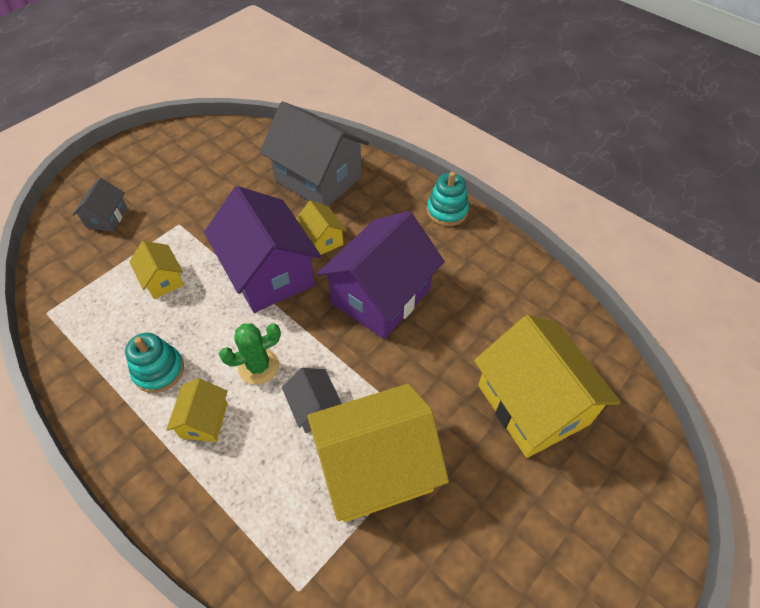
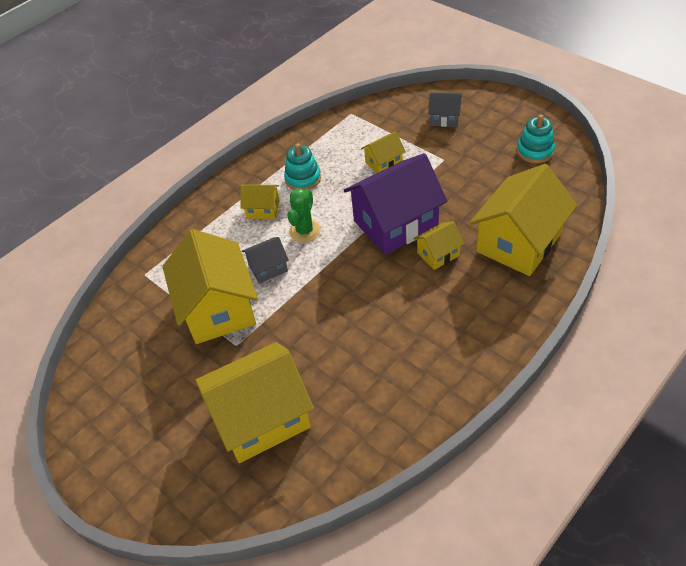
camera: 95 degrees right, 5 degrees down
green cactus [219,323,281,385] -> green cactus turned 45 degrees clockwise [287,188,321,243]
grey house [260,101,369,206] -> yellow house [469,164,577,276]
purple house [317,211,445,339] -> none
turquoise stacking toy [427,172,469,226] -> turquoise stacking toy moved to [517,114,555,163]

